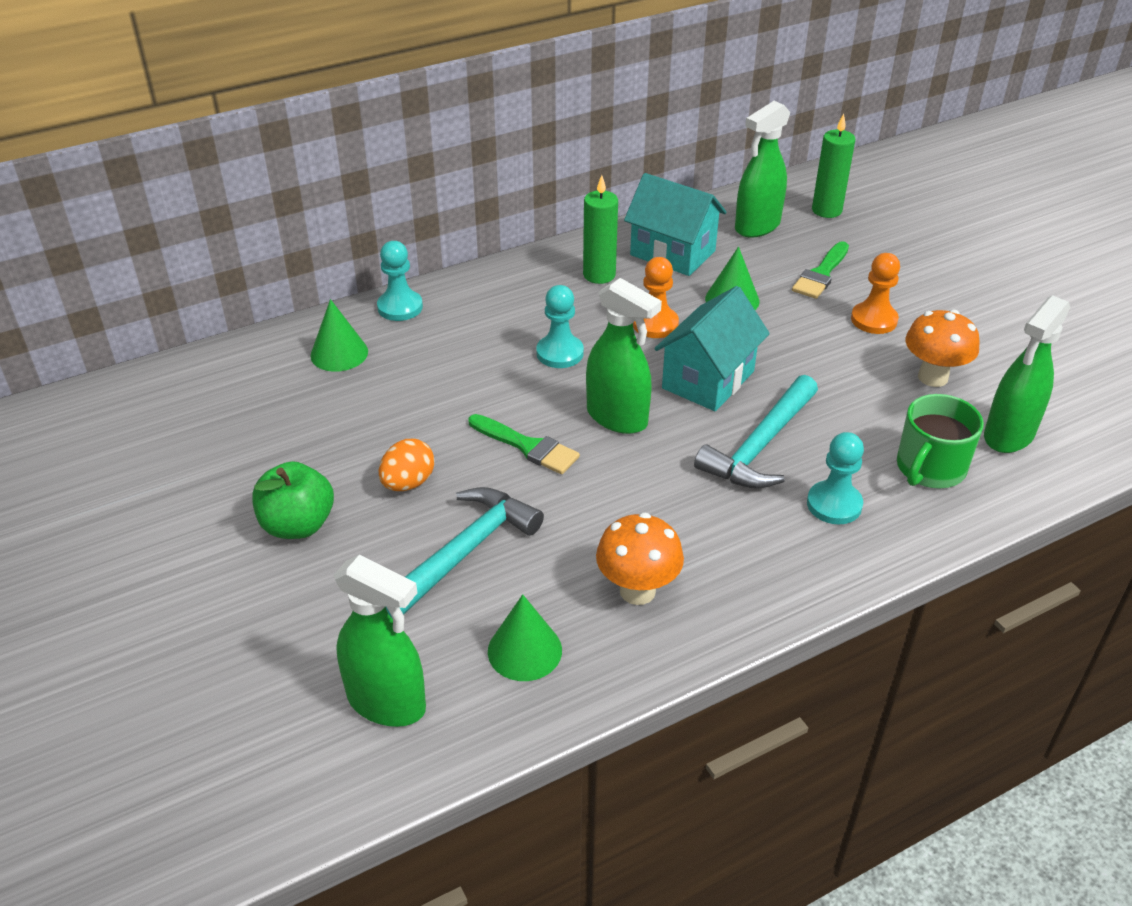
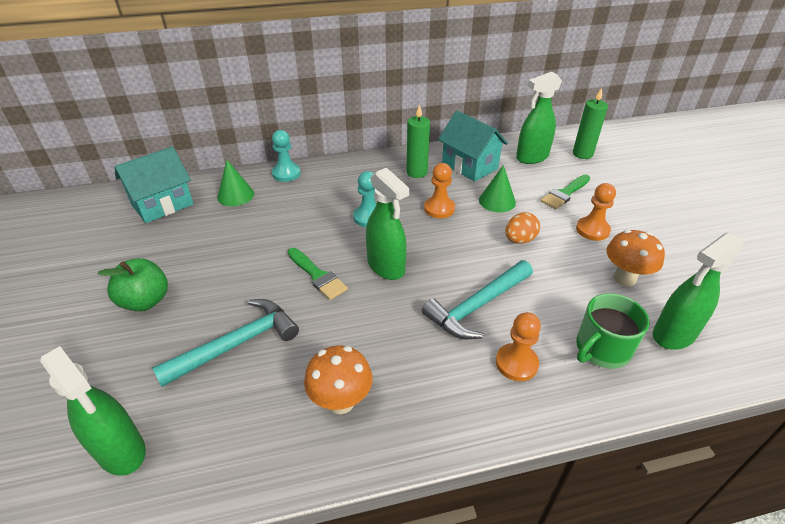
camera: 15 degrees right, 0 degrees up
orange egg [379,439,435,491] -> orange egg moved to [505,212,540,244]
green cone [488,594,562,681] -> none
turquoise house [654,286,770,411] -> turquoise house moved to [114,147,194,223]
turquoise pawn [807,432,864,524] -> orange pawn [496,312,541,381]

